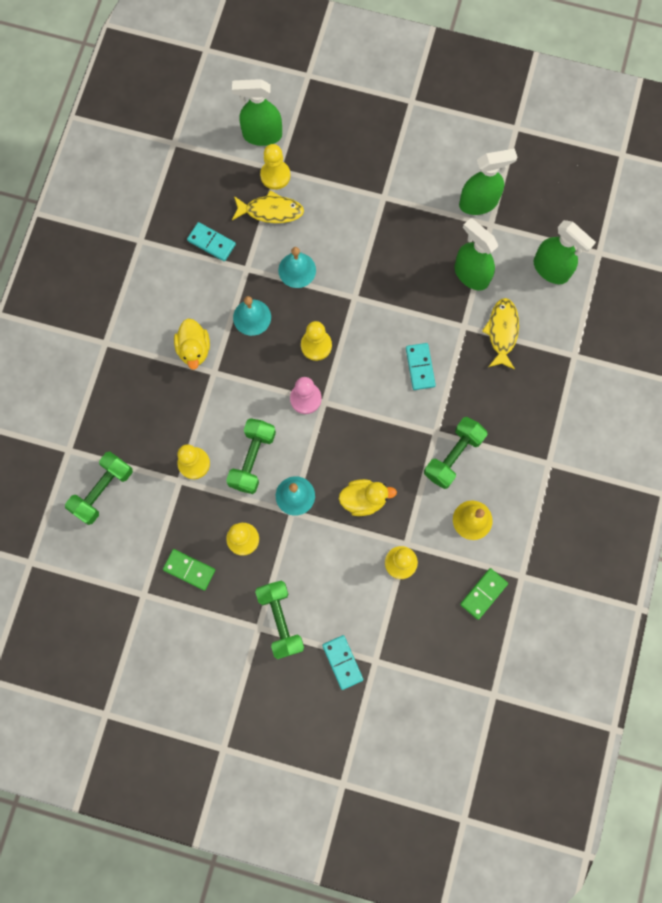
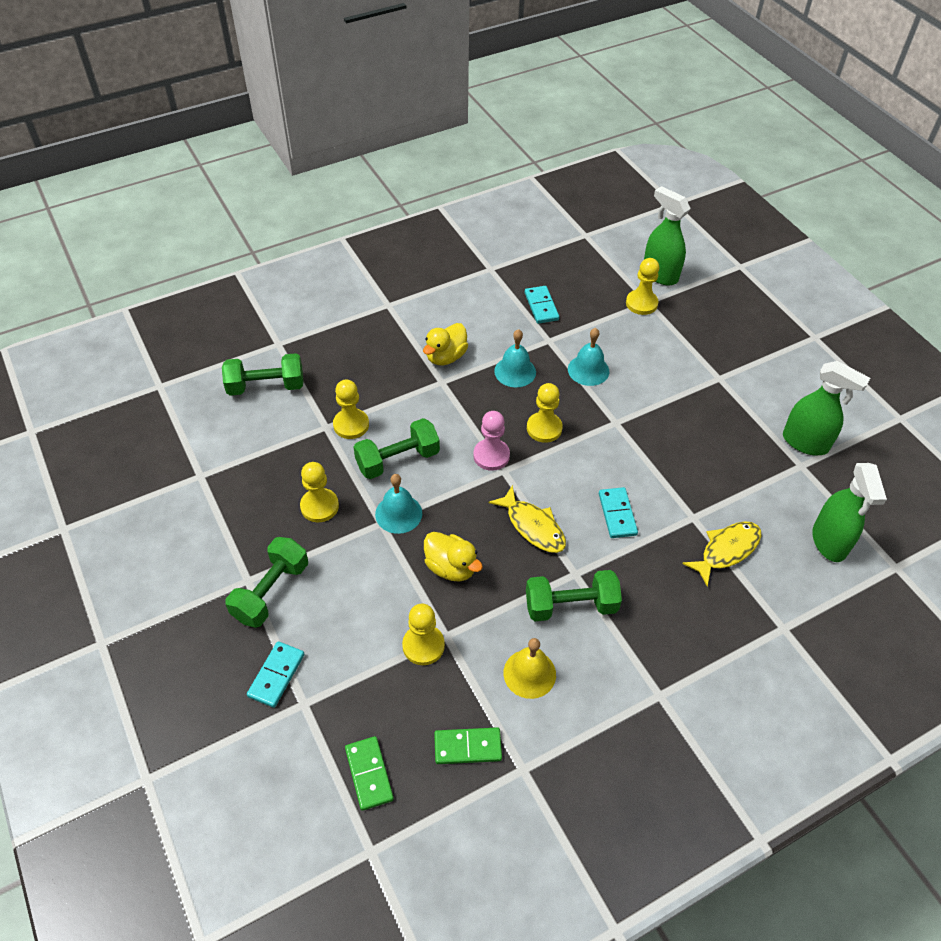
camera: 45 degrees right, 25 degrees down
green domino [163,549,215,591] -> green domino moved to [345,736,394,811]
yellow fish [232,190,304,223] -> yellow fish moved to [489,485,566,553]
turquoise domino [406,343,436,390] -> turquoise domino turned 45 degrees counterclockwise [599,487,638,538]
green spray bottle [455,218,498,290] -> none

